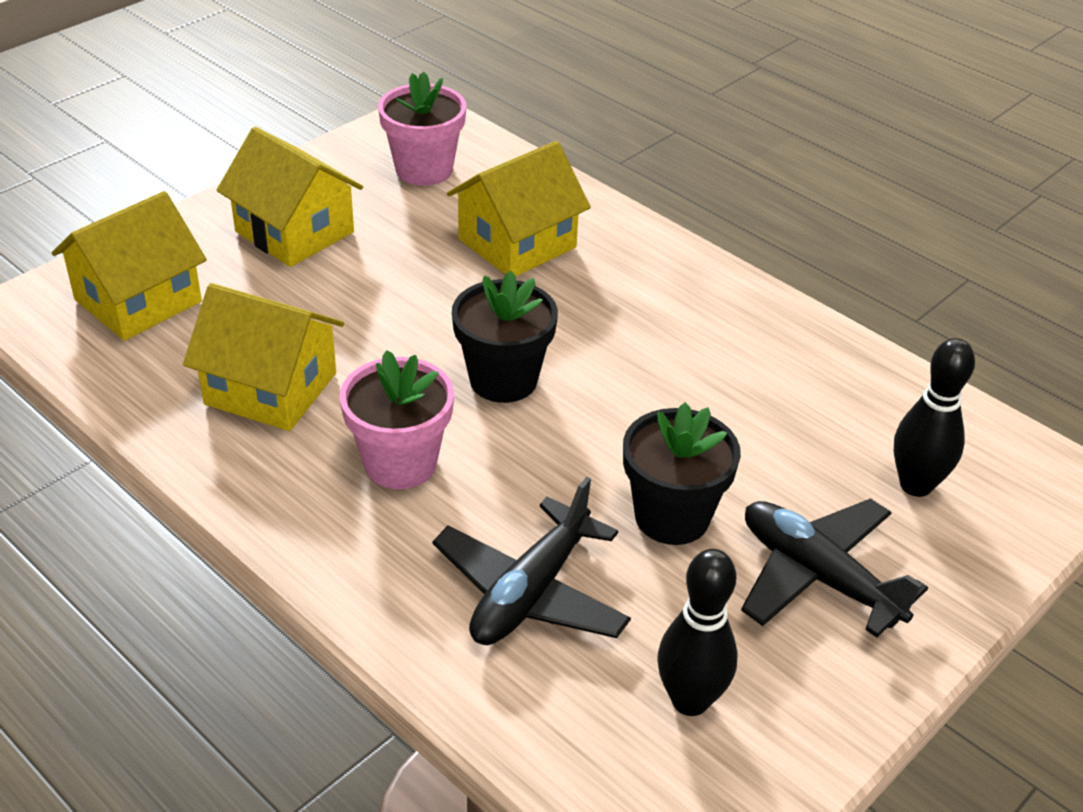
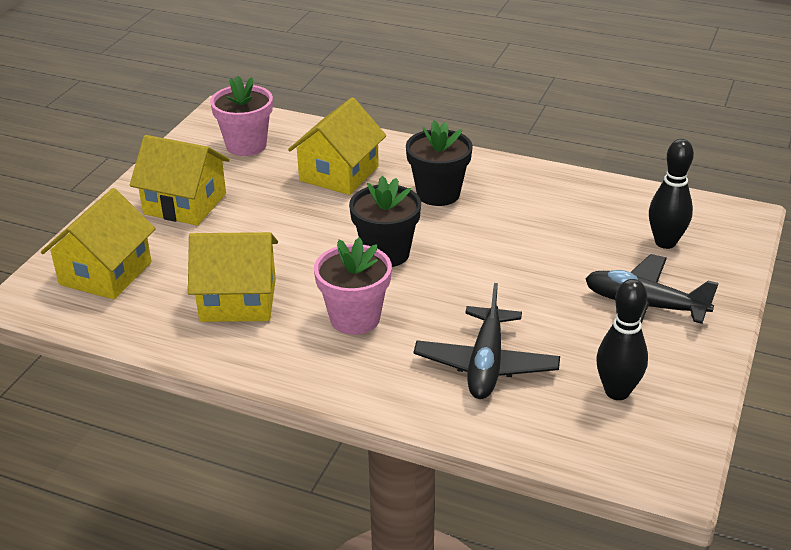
camera: 20 degrees left, 5 degrees down
black flower pot [623,402,741,545] -> black flower pot moved to [406,120,473,206]

